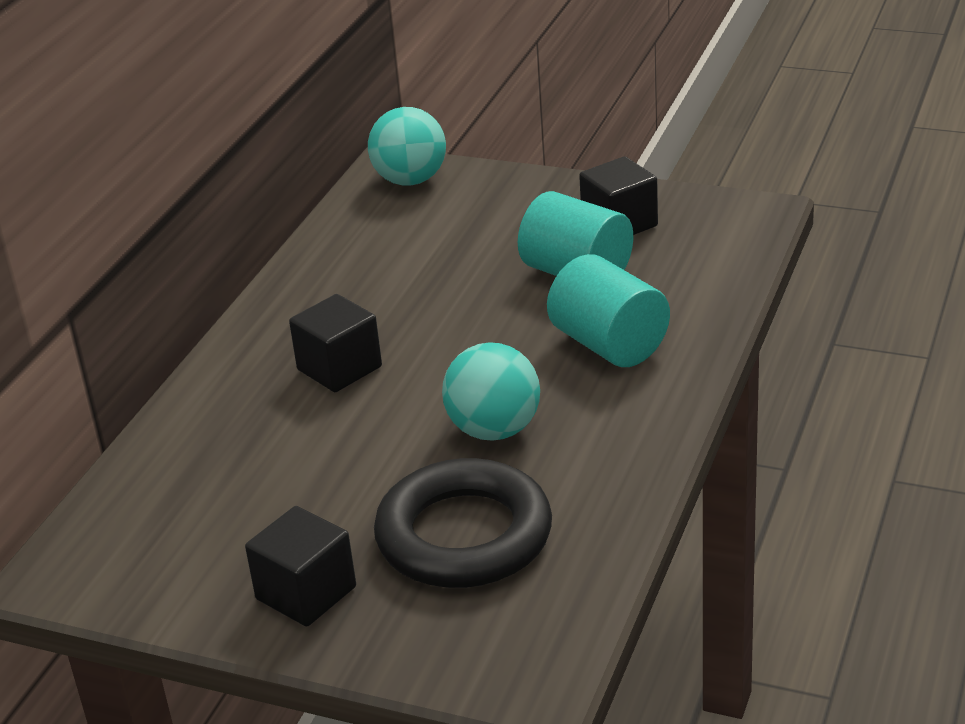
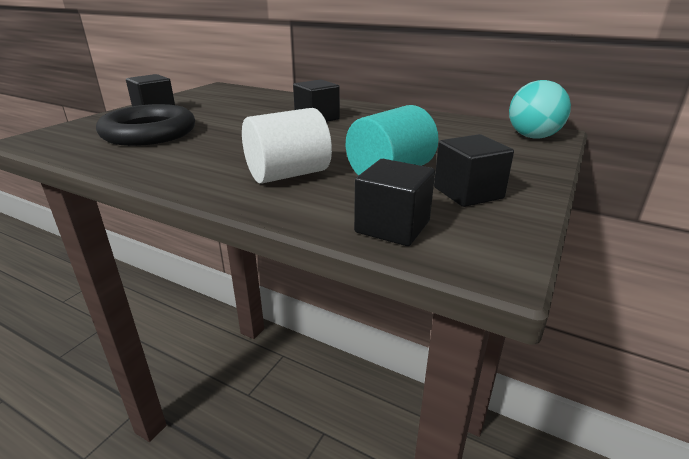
camera: 95 degrees right, 5 degrees down
turquoise ball [442,342,540,441] -> none
turquoise cylinder [547,254,670,367] -> white cylinder [242,108,332,184]
none -> black cube [354,159,435,246]

